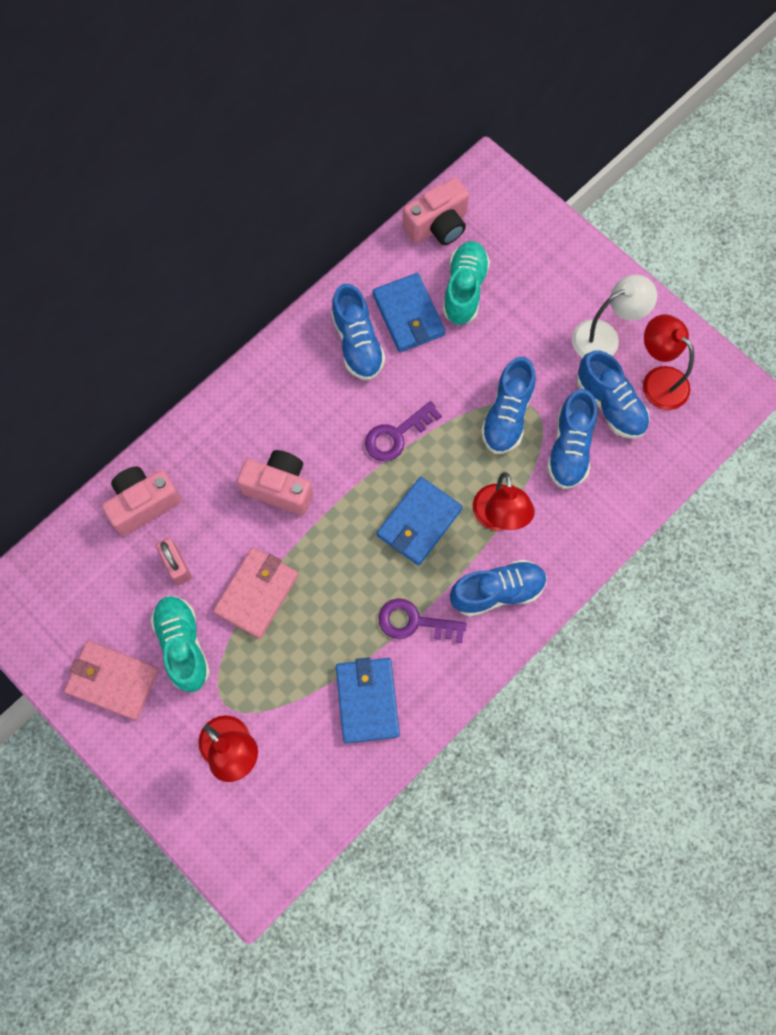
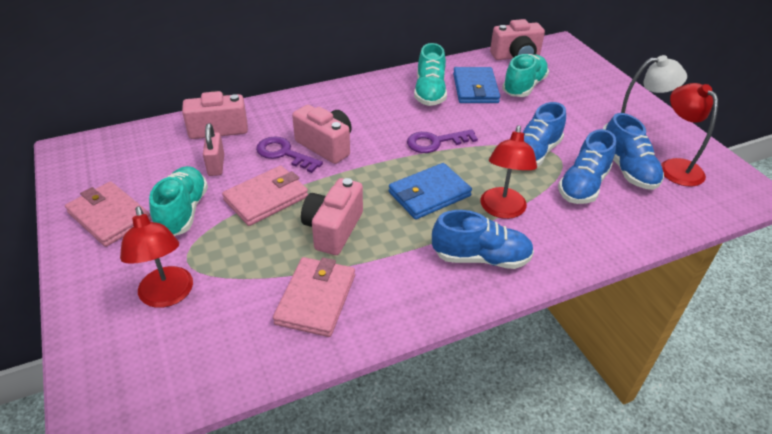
camera: 20 degrees right, 30 degrees down
blue shoe [331,284,385,380] -> turquoise shoe [414,43,447,106]
blue wallet [336,657,400,743] -> pink wallet [273,257,355,337]
purple key [378,598,467,643] -> purple key moved to [256,136,323,173]
none -> pink camera [301,178,363,255]

